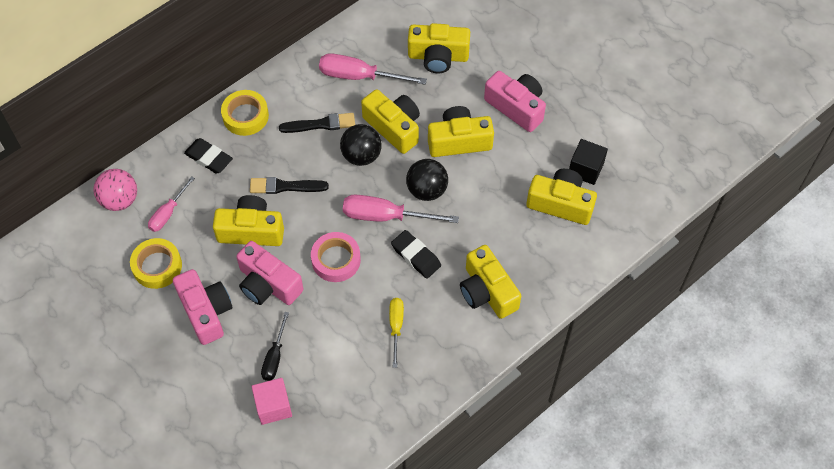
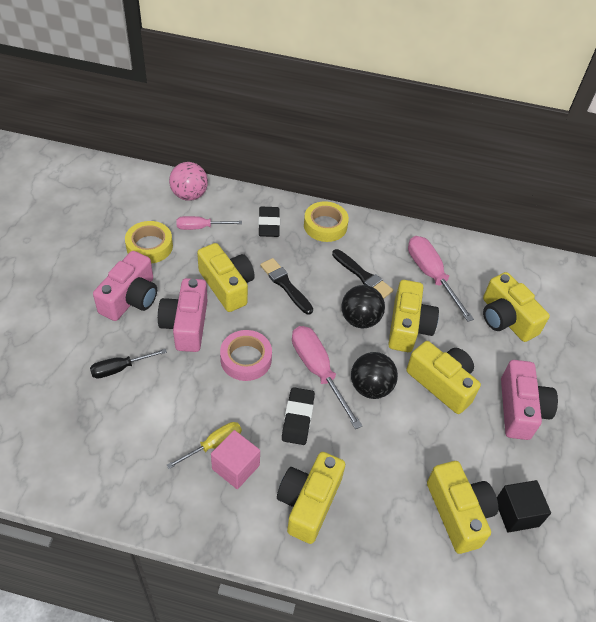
camera: 50 degrees right, 10 degrees down
pink cube [251,378,292,425] -> pink cube moved to [211,430,260,489]

